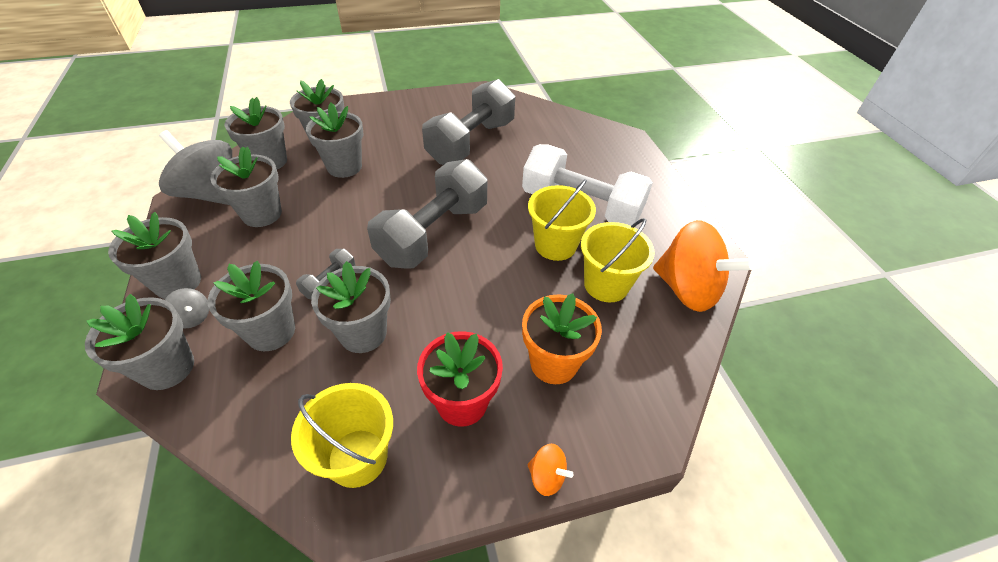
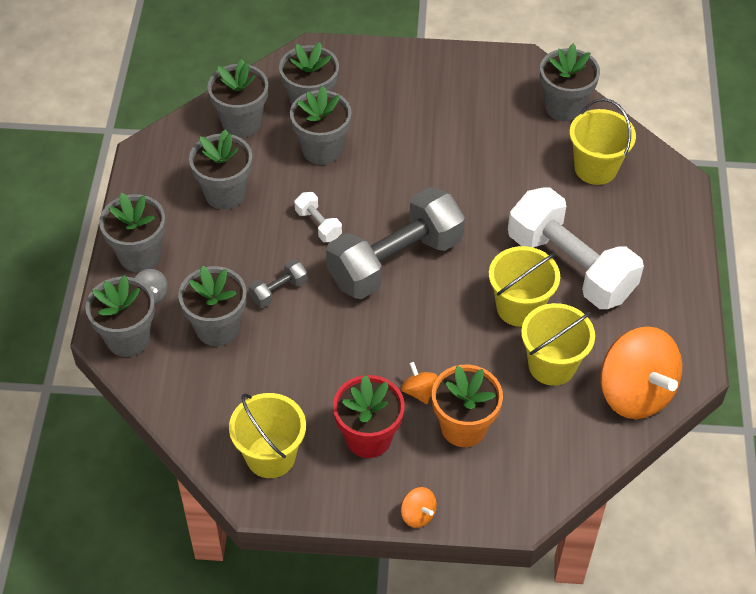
camera: 20 degrees right, 5 degrees up
grey spinning top [159,130,232,205] -> none
grey flower pot [311,261,391,353] -> grey flower pot moved to [540,44,600,122]
grey dumbbell [422,79,515,165] -> none
none -> white dumbbell [294,192,342,242]
none -> orange spinning top [401,362,438,404]
none -> yellow bucket [569,98,636,185]

